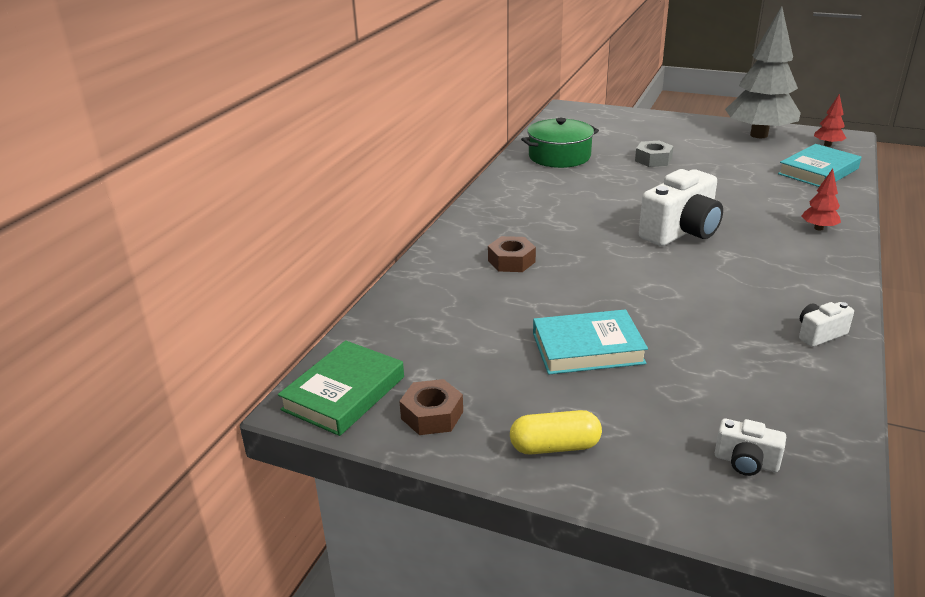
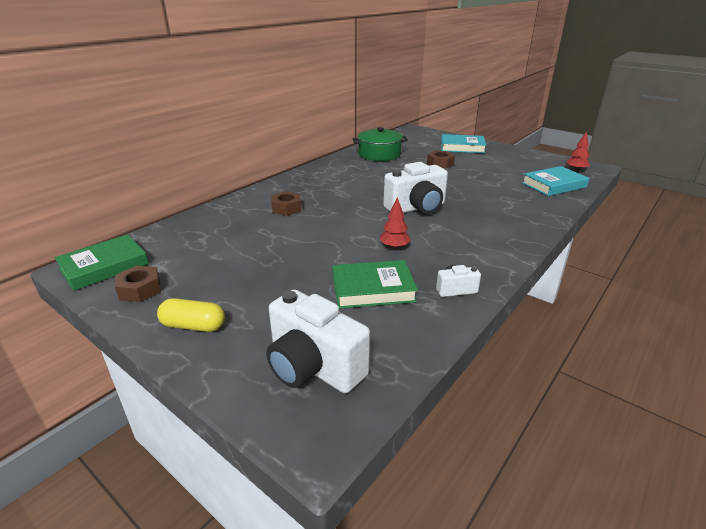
camera: 15 degrees right, 0 degrees up
turquoise book [533,309,648,375] -> turquoise book moved to [441,134,486,153]
grey nut [635,141,673,167] -> brown nut [427,151,455,168]
white camera [715,419,786,476] -> white camera [266,290,370,393], size x2.07
grey tree [725,6,801,138] -> none
red tree [801,169,841,231] -> red tree moved to [379,197,411,249]
none -> green book [333,260,418,309]

